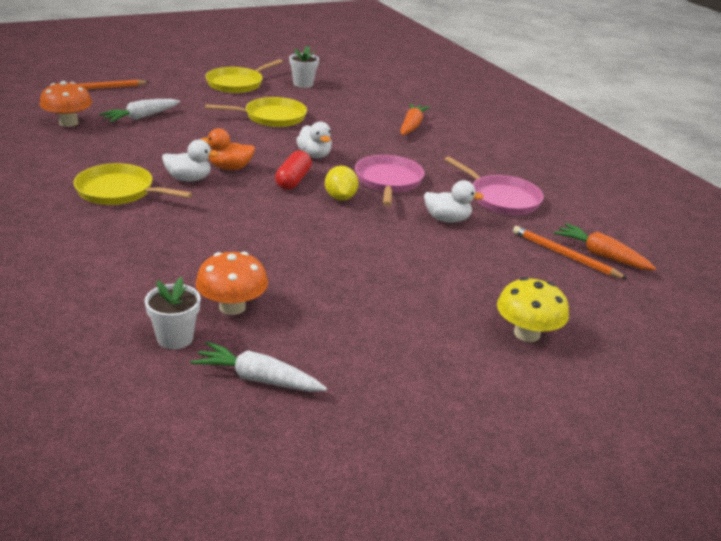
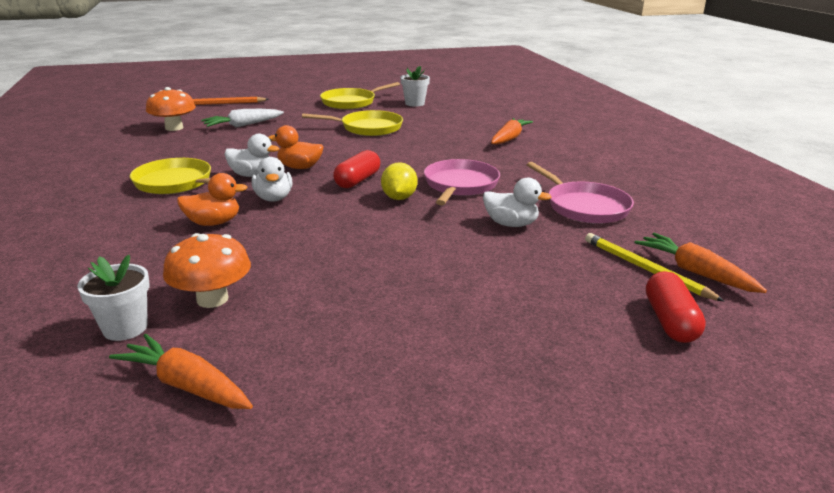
camera: 15 degrees right, 5 degrees down
white carrot [190,342,327,392] -> orange carrot [109,334,253,409]
white duck [296,122,332,158] -> white duck moved to [251,157,292,202]
yellow mushroom [497,277,569,342] -> none
orange pencil [513,226,628,279] -> yellow pencil [585,233,725,302]
none -> orange duck [177,173,248,226]
none -> red capsule [646,271,706,343]

